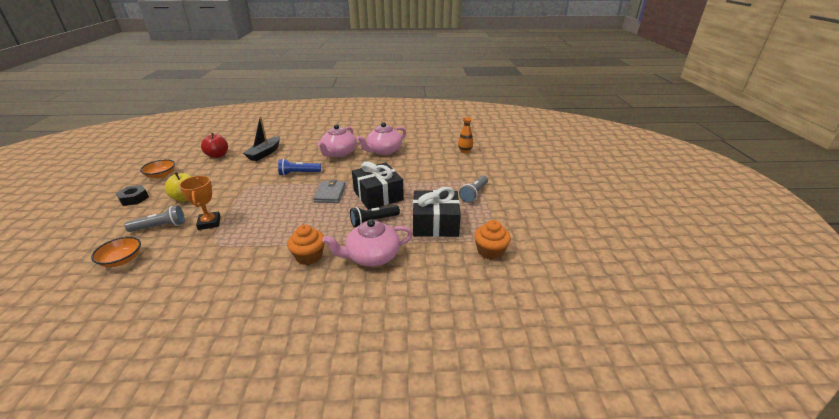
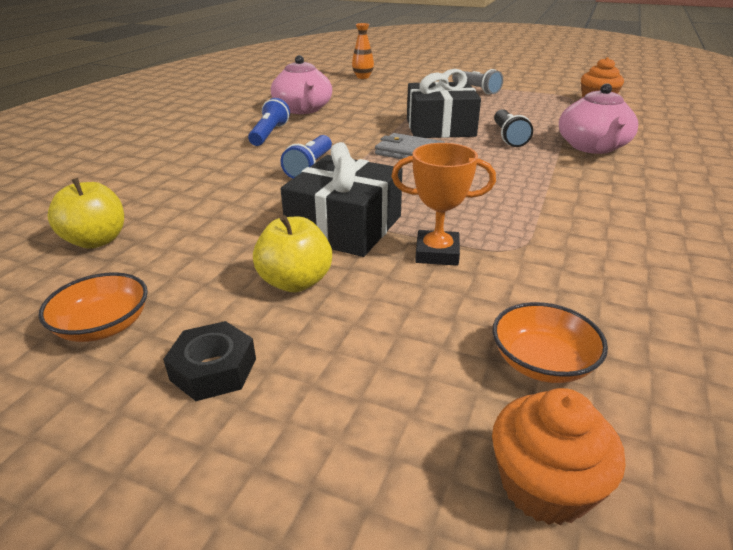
camera: 65 degrees left, 0 degrees up
grey flashlight [124,206,185,232] -> none
red apple [201,133,228,158] -> yellow apple [47,178,124,248]
black boat [243,116,280,161] -> none
orange cupcake [287,225,324,265] -> orange cupcake moved to [492,388,625,525]
pink teapot [317,124,357,158] -> blue flashlight [248,98,290,146]
black gift [413,187,461,237] -> black gift moved to [281,142,402,257]

